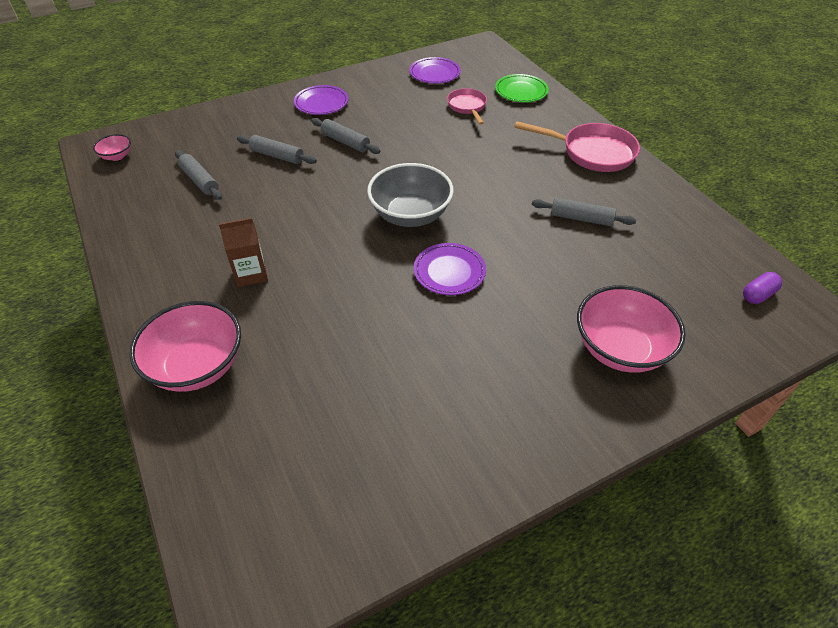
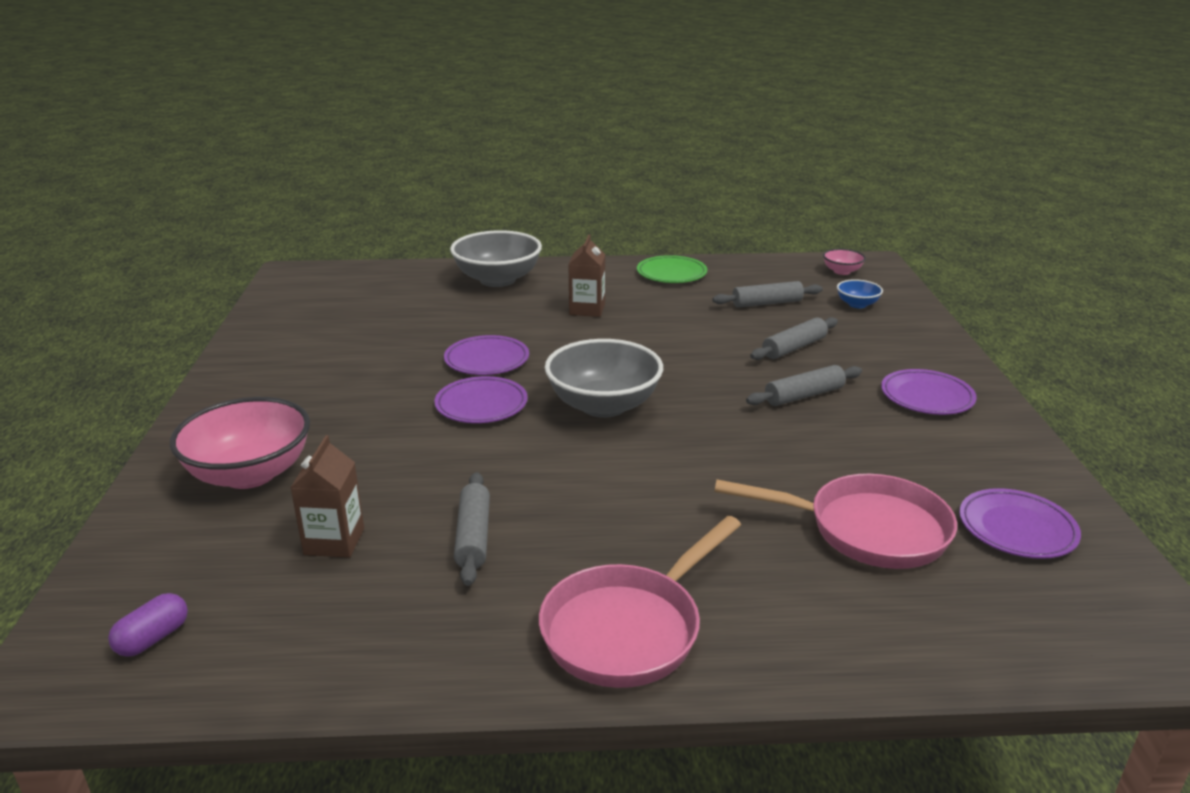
camera: 115 degrees right, 20 degrees down
pink bowl [130,301,241,392] -> grey bowl [450,230,542,287]
pink pan [447,88,487,125] -> pink pan [714,474,957,569], size x1.66
green plate [495,74,549,103] -> green plate moved to [637,255,707,283]
grey rolling pin [532,198,636,226] -> grey rolling pin turned 45 degrees counterclockwise [454,472,490,586]
purple capsule [743,272,782,304] -> purple capsule turned 45 degrees clockwise [108,593,188,657]
none -> brown carton [290,435,364,558]
none -> purple plate [444,335,529,375]
none -> blue bowl [837,279,883,308]

